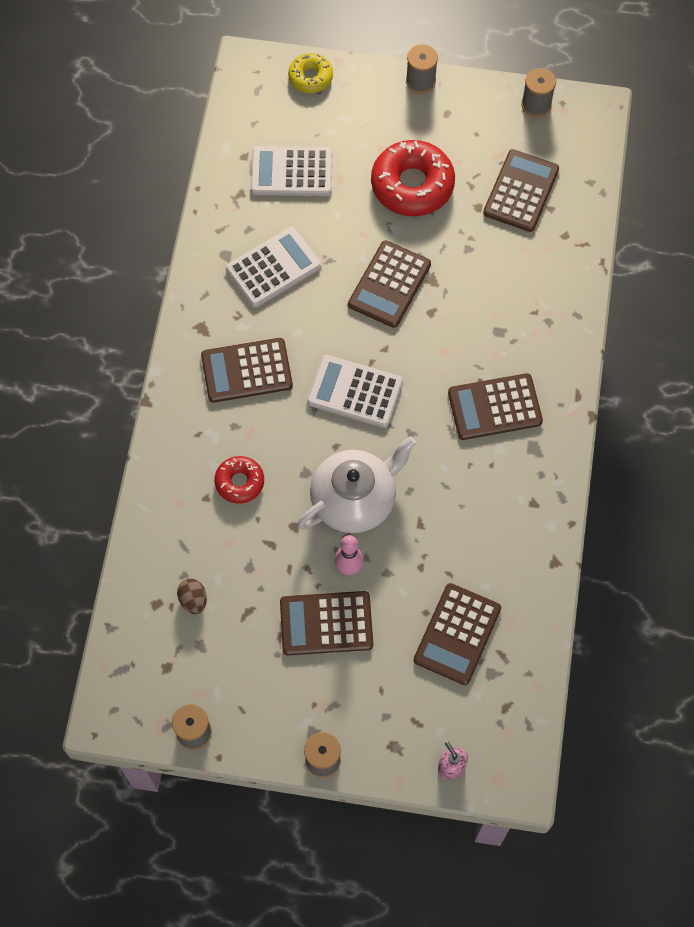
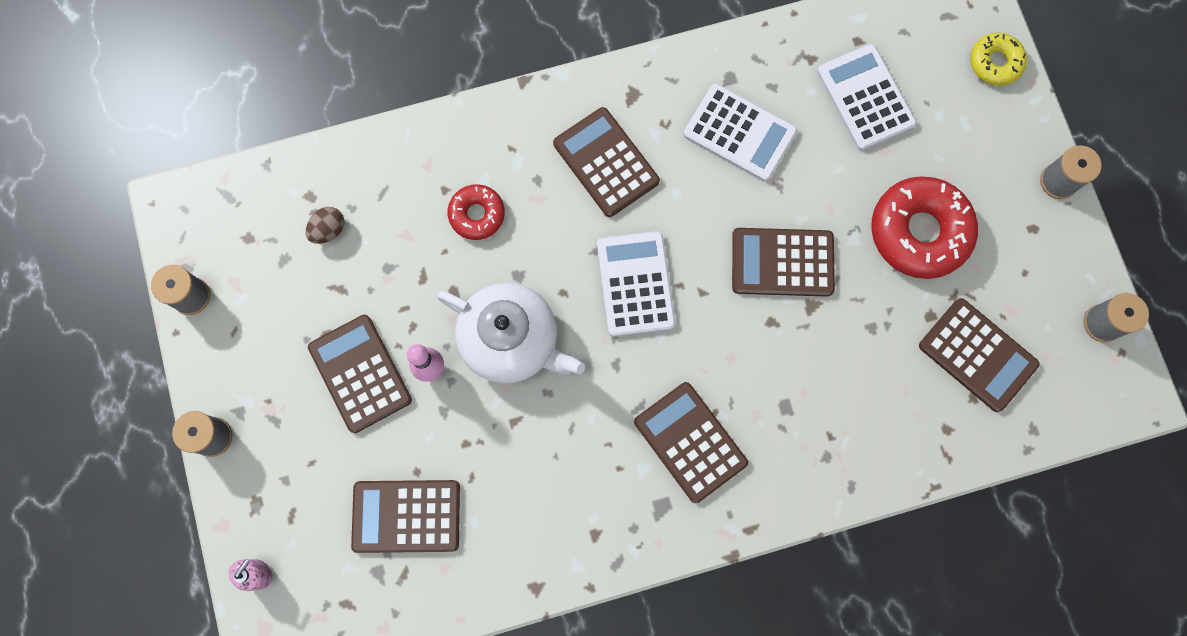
camera: 65 degrees right, 10 degrees up
brown calculator [483,149,559,232] -> brown calculator turned 45 degrees clockwise [919,298,1040,412]

